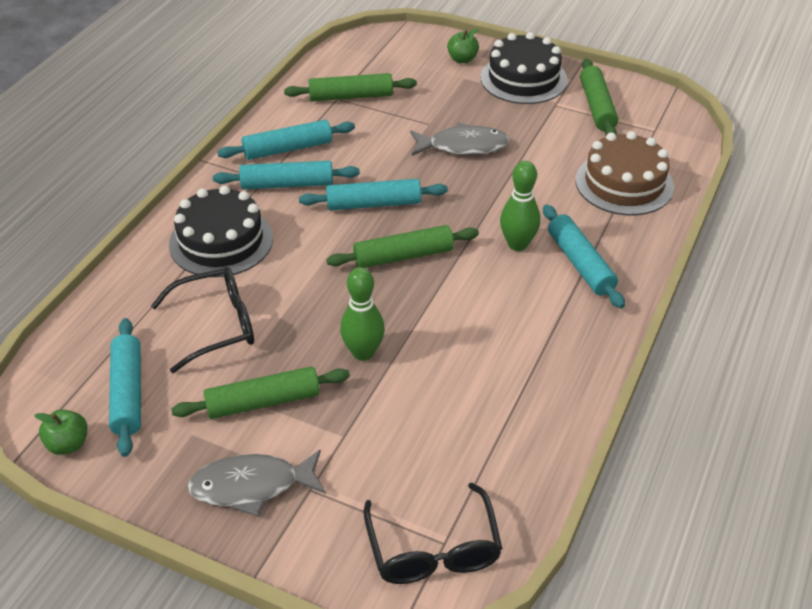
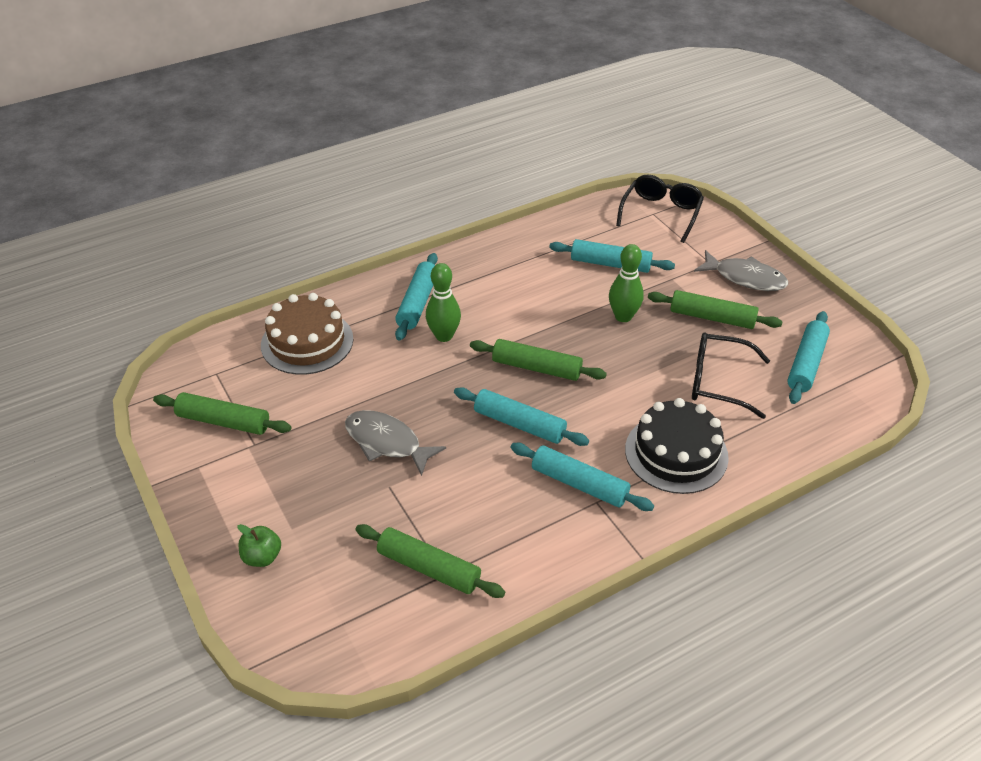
camera: 145 degrees left, 0 degrees up
green apple [34,409,87,455] -> none
turquoise rolling pin [217,120,355,160] -> turquoise rolling pin moved to [549,239,675,273]
black cake [480,32,568,104] -> none
green rolling pin [580,59,618,135] -> green rolling pin turned 75 degrees clockwise [153,392,291,435]

